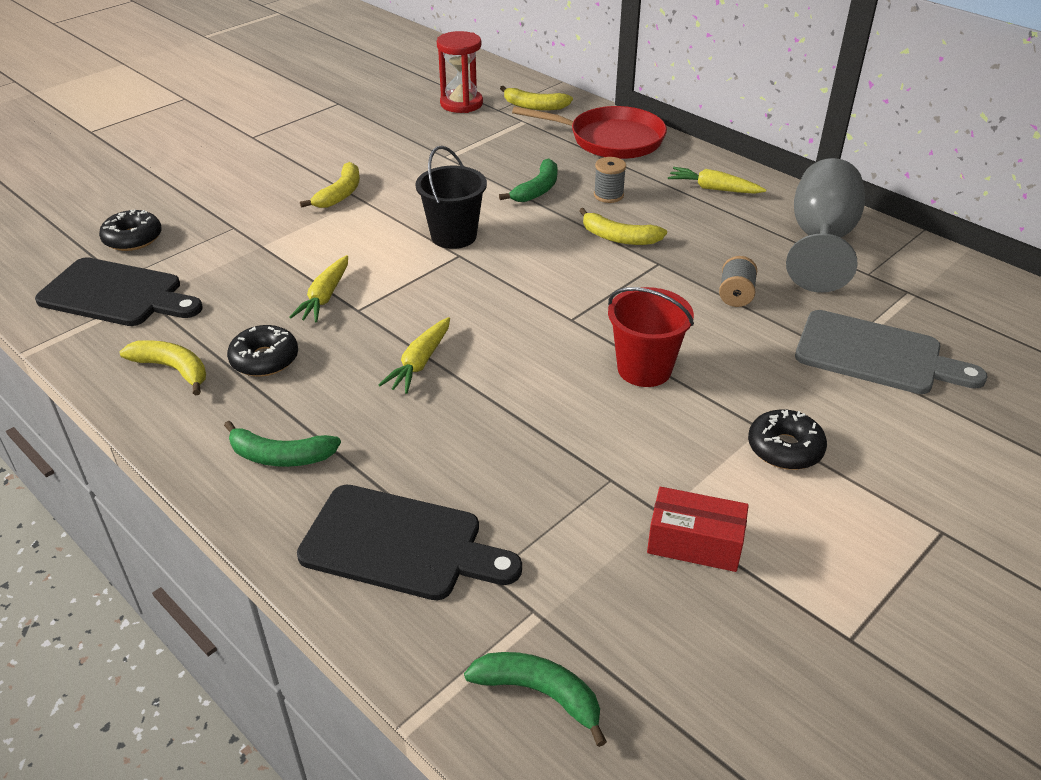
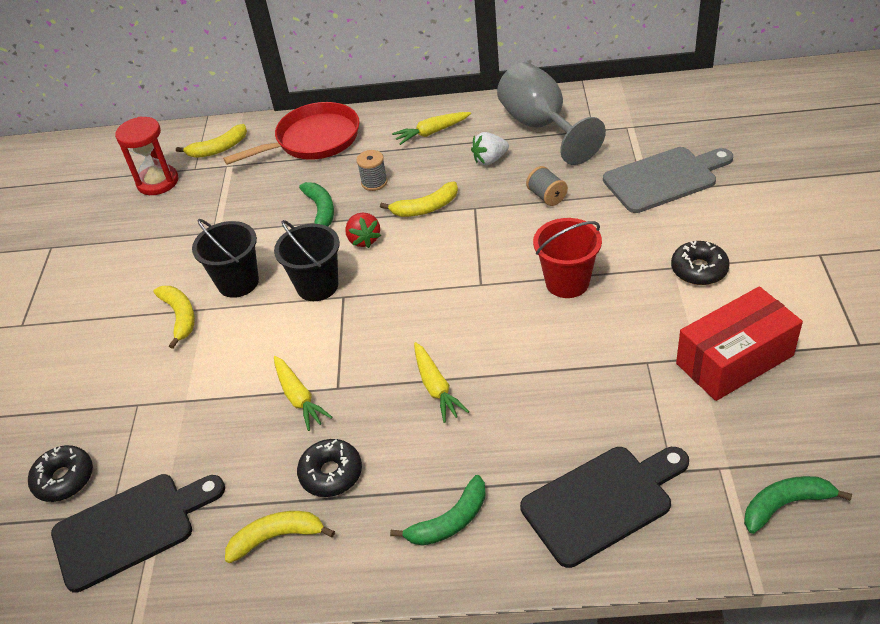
camera: 40 degrees left, 5 degrees up
red box [647,487,749,572] -> red box [676,286,803,401], size x1.56
none -> black bucket [192,219,259,298]
none -> red strawberry [345,213,381,248]
none -> white strawberry [471,132,509,165]

